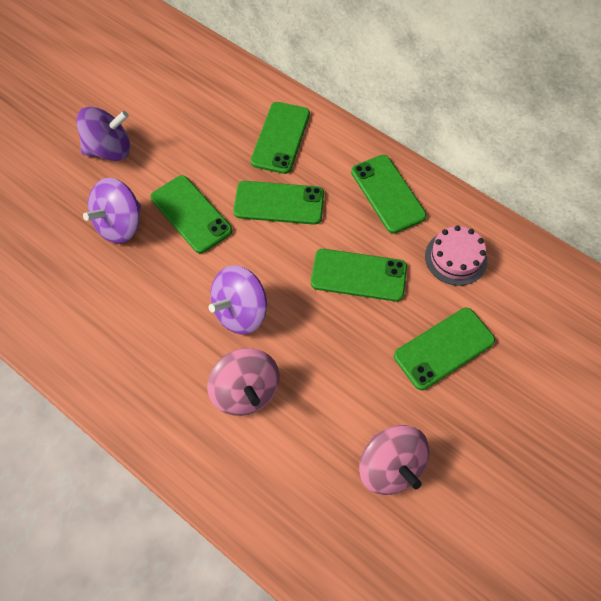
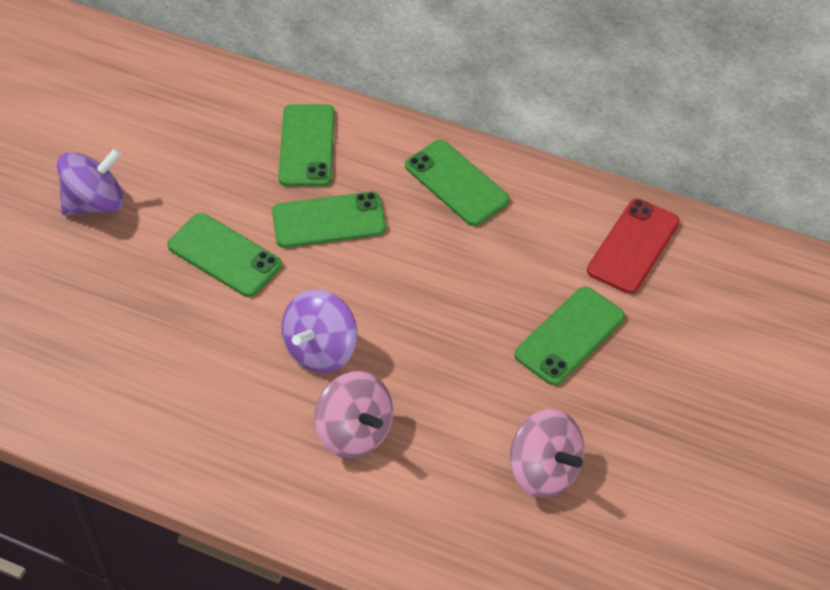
camera: 15 degrees left, 10 degrees down
purple spinning top [83,178,141,244] -> none
green phone [311,249,407,302] -> none
pink cake [425,225,487,286] -> none
none -> red phone [587,199,680,294]

